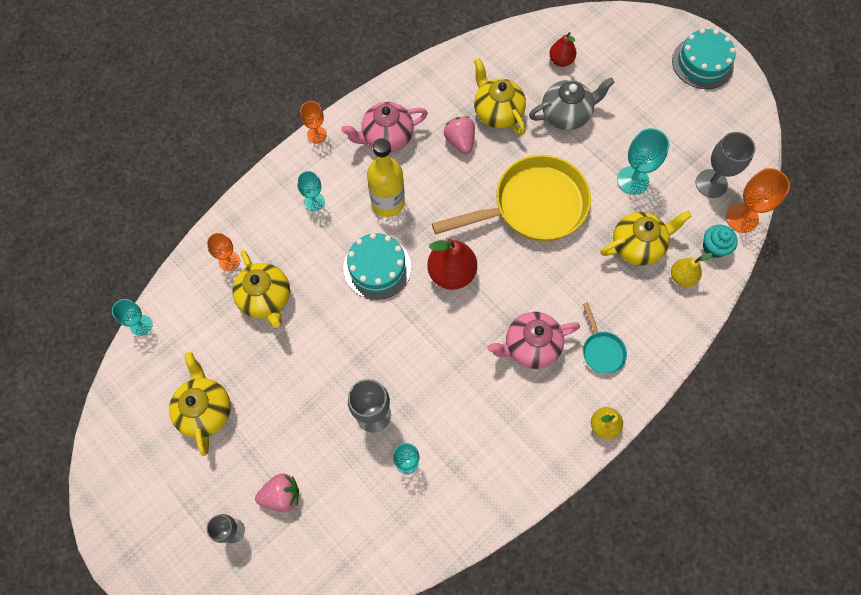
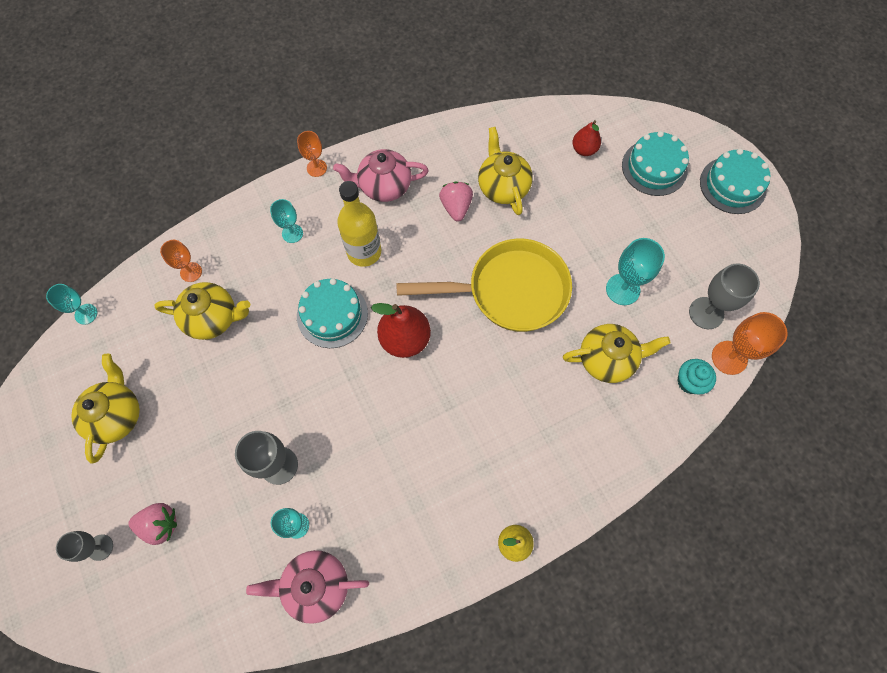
camera: 15 degrees right, 0 degrees up
yellow teapot [232,250,290,328] -> yellow teapot turned 75 degrees counterclockwise [154,282,250,340]
pink teapot [487,312,580,369] -> pink teapot moved to [246,550,369,624]
grey teapot [529,77,615,130] -> none
turquoise pan [583,302,627,374] -> none
yellow pear [671,253,712,287] -> none
none -> turquoise cake [622,131,689,196]

